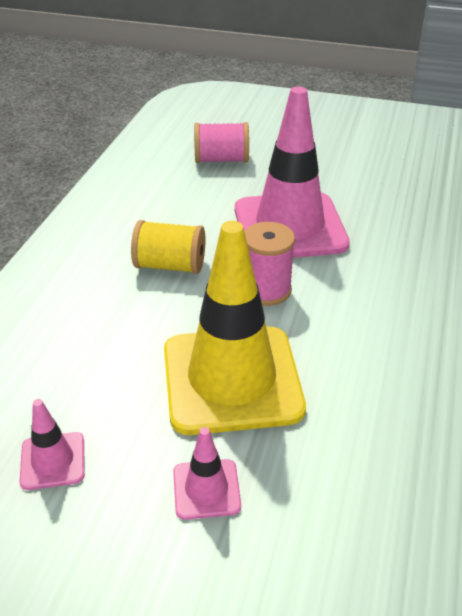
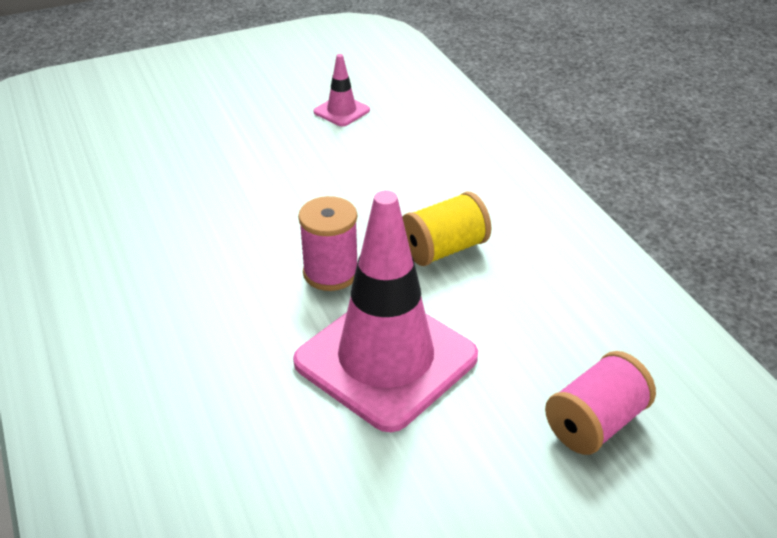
camera: 140 degrees right, 0 degrees up
yellow traffic cone [164,221,306,435] -> none
pink traffic cone [173,427,241,520] -> none

